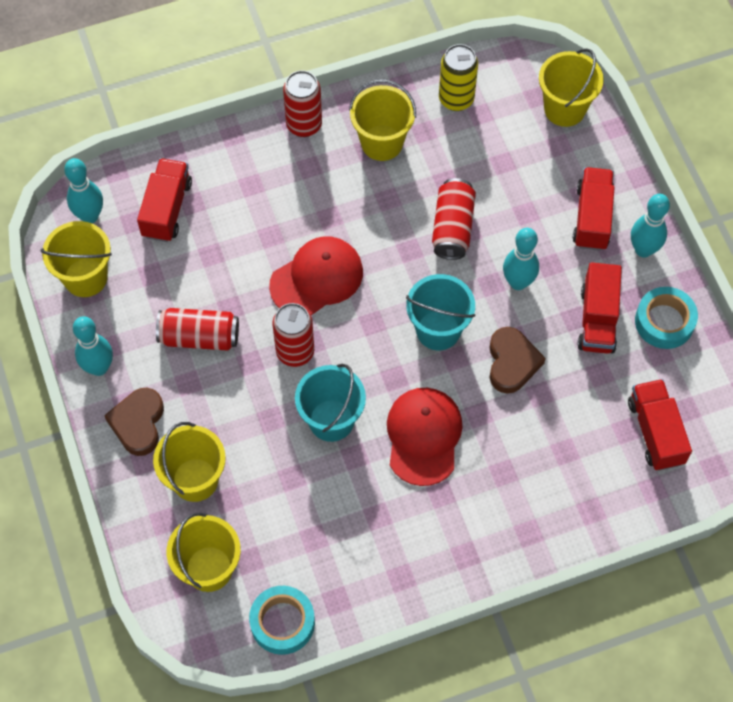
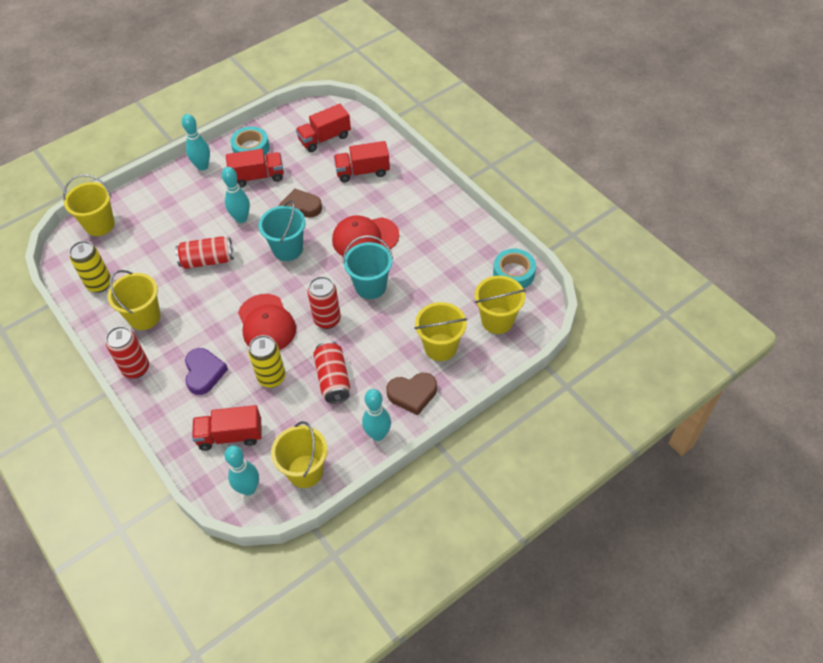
camera: 105 degrees left, 10 degrees down
red cap [269,236,363,315] -> red cap turned 150 degrees counterclockwise [238,294,296,350]
red truck [573,167,615,251] -> red truck moved to [334,141,390,182]
none -> purple heart [185,348,228,395]
none -> yellow can [248,335,286,388]

